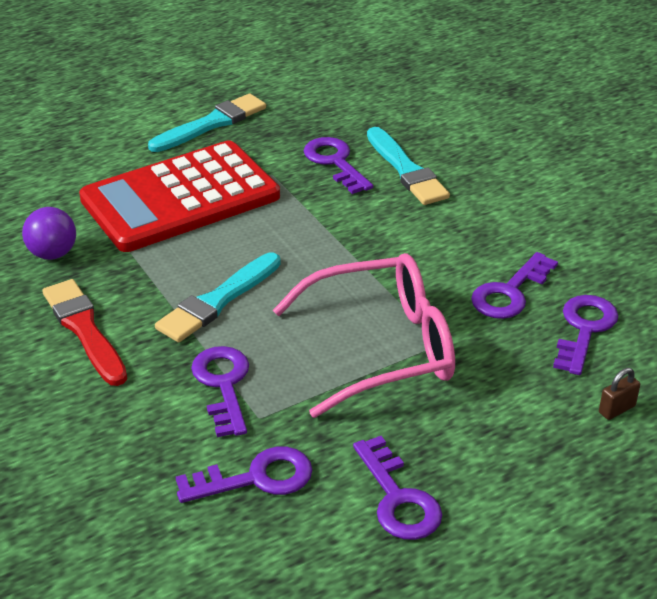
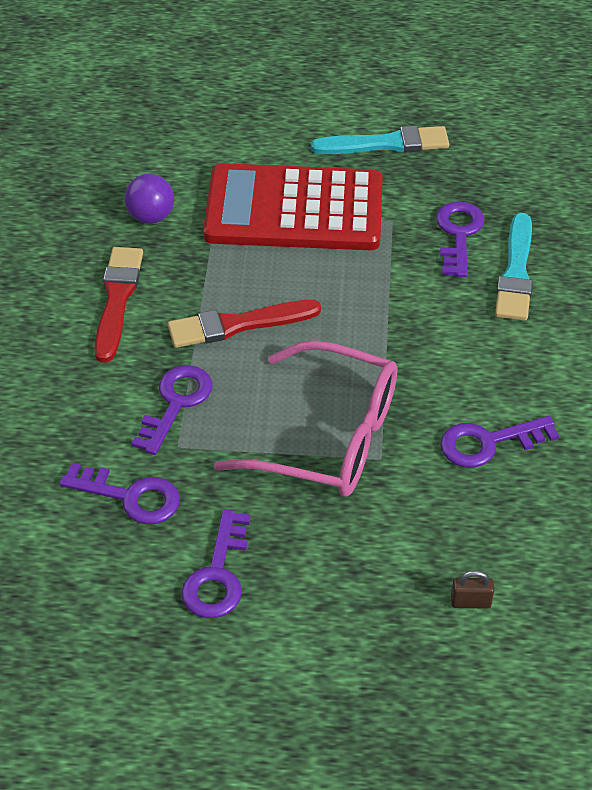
camera: 35 degrees right, 10 degrees up
turquoise brush [155,252,281,342] -> red brush [168,300,321,348]
purple key [553,295,618,375] -> none

